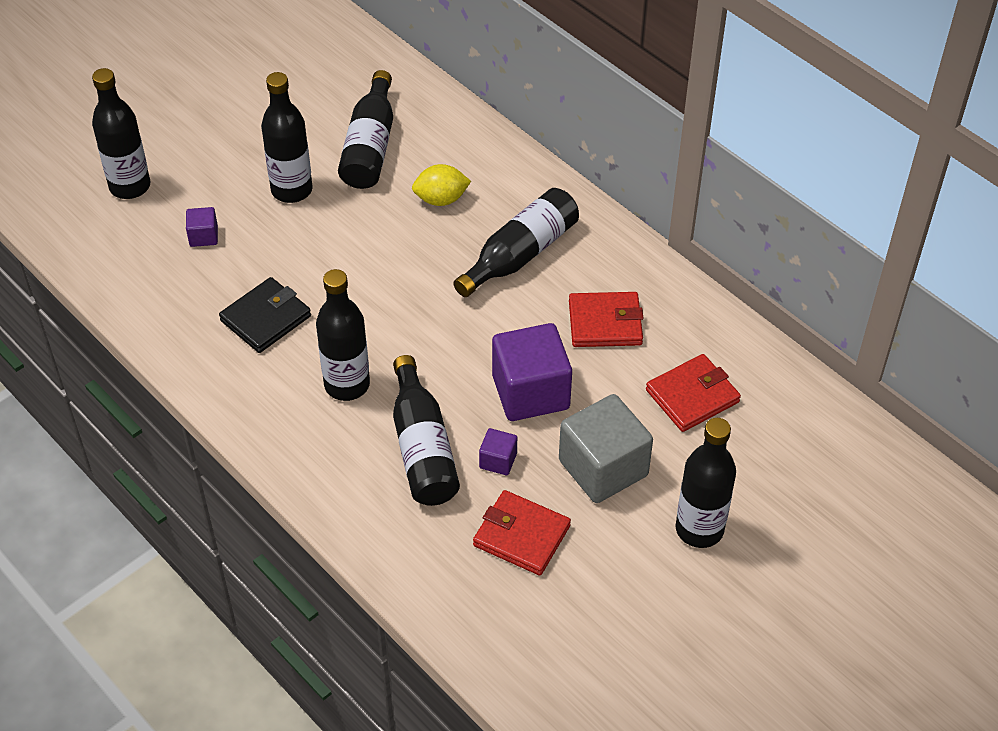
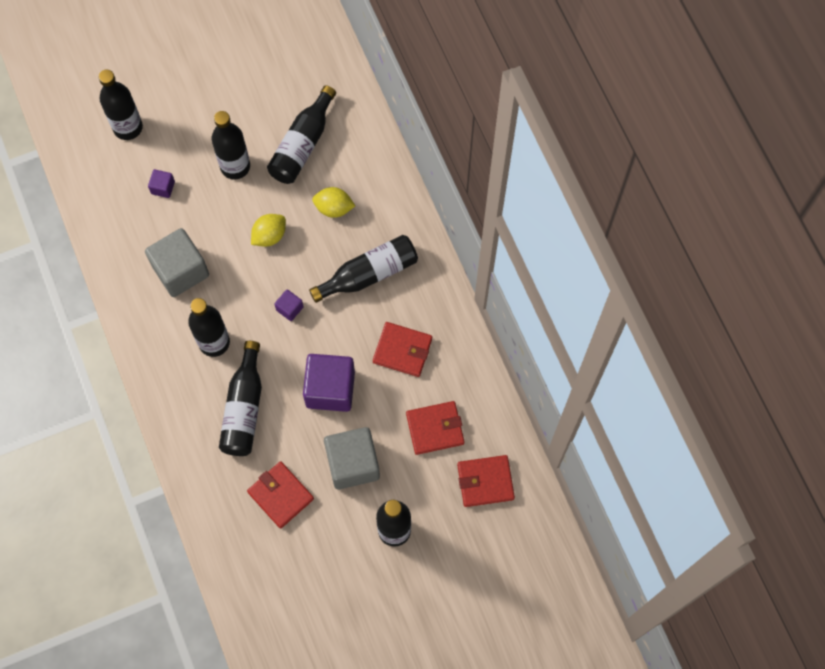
camera: 20 degrees right, 20 degrees up
black wallet [219,277,311,353] -> grey cube [145,228,209,297]
purple cube [479,428,517,475] -> purple cube moved to [274,289,304,321]
none -> yellow lemon [251,214,286,247]
none -> red wallet [457,455,515,507]

